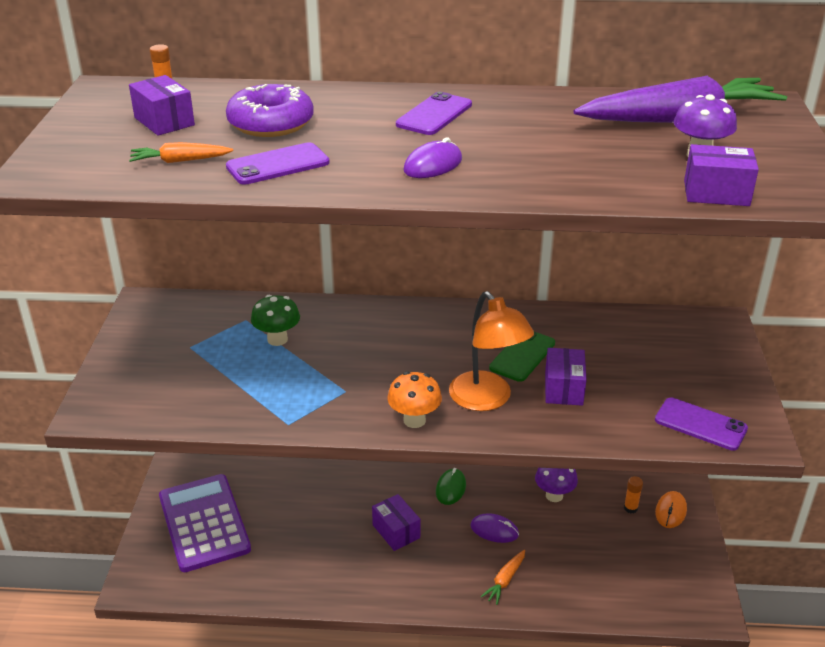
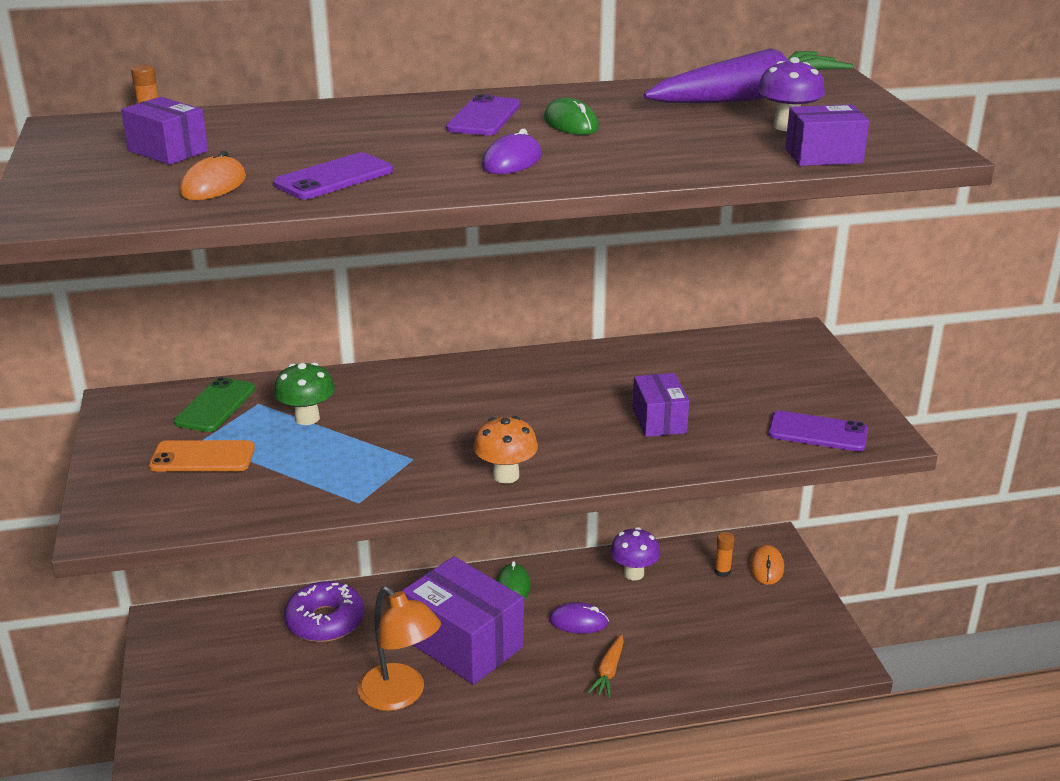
camera: 15 degrees left, 5 degrees down
orange carrot [129,142,233,163] -> orange mouse [180,151,246,200]
purple calculator [159,474,251,572] -> none
purple donut [226,84,314,137] -> purple donut moved to [284,581,364,642]
purple box [372,494,420,551] -> purple box [402,556,524,685], size x1.93
orange lamp [449,291,534,411] -> orange lamp moved to [358,586,441,711]
green phone [489,331,555,382] -> green phone moved to [174,377,255,432]
none -> orange phone [149,440,255,472]
none -> green mouse [544,97,599,135]

